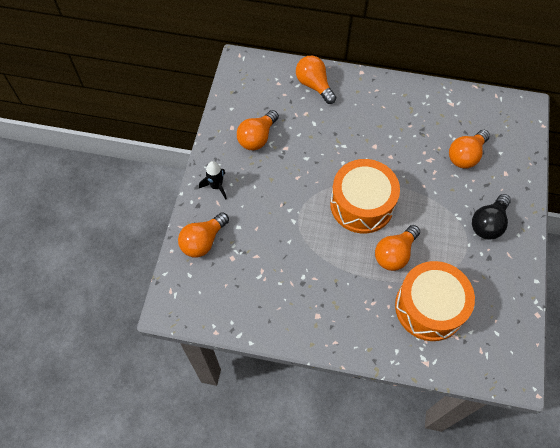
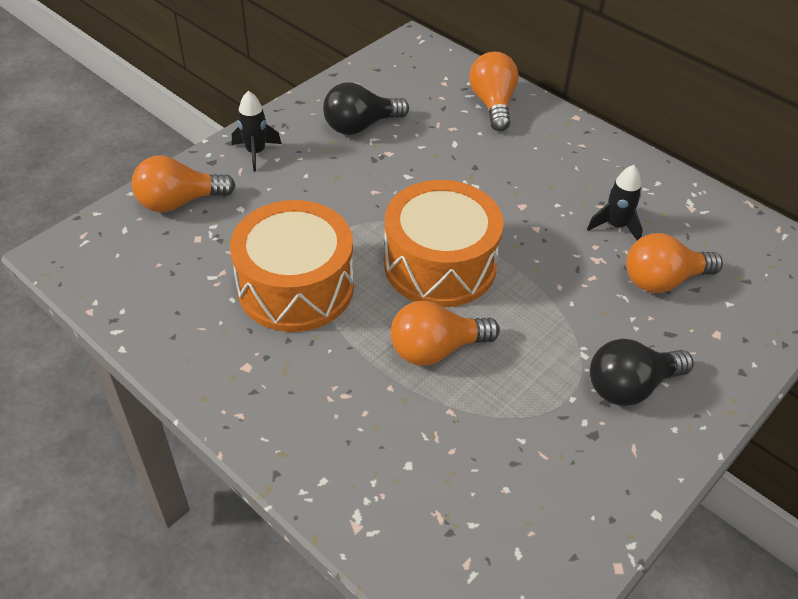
camera: 30 degrees right, 15 degrees down
orange light bulb [237,110,279,150] -> black light bulb [323,82,409,135]
orange drum [395,261,475,341] -> orange drum moved to [230,200,354,332]
none -> black rocket [587,165,643,240]

